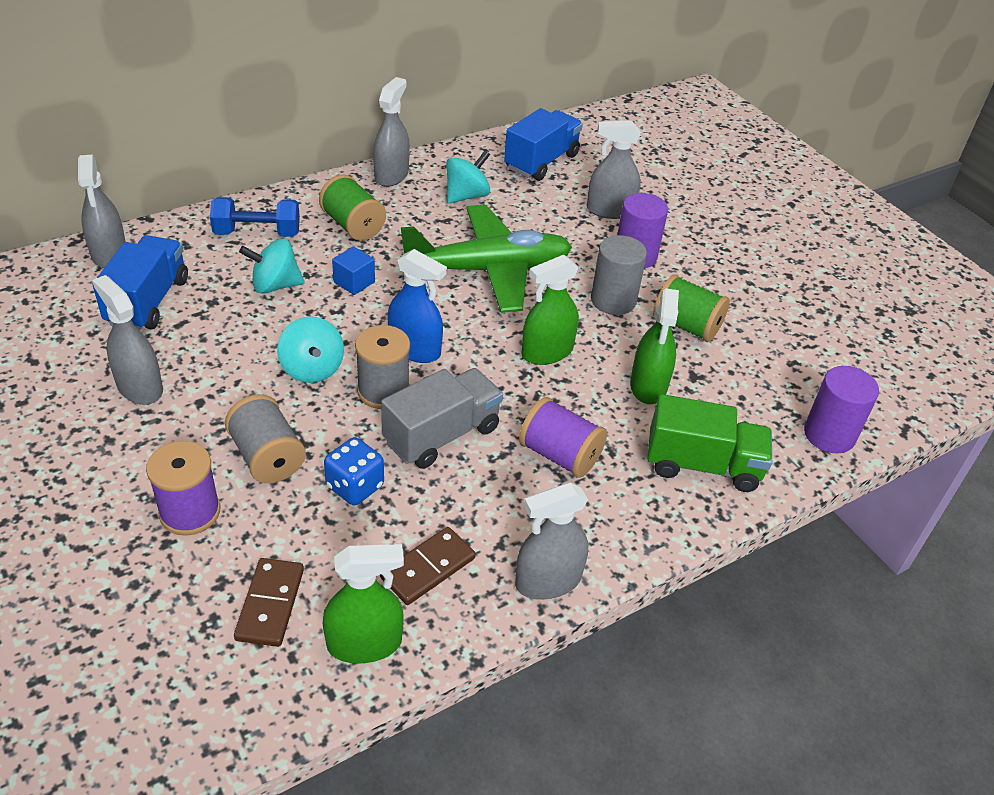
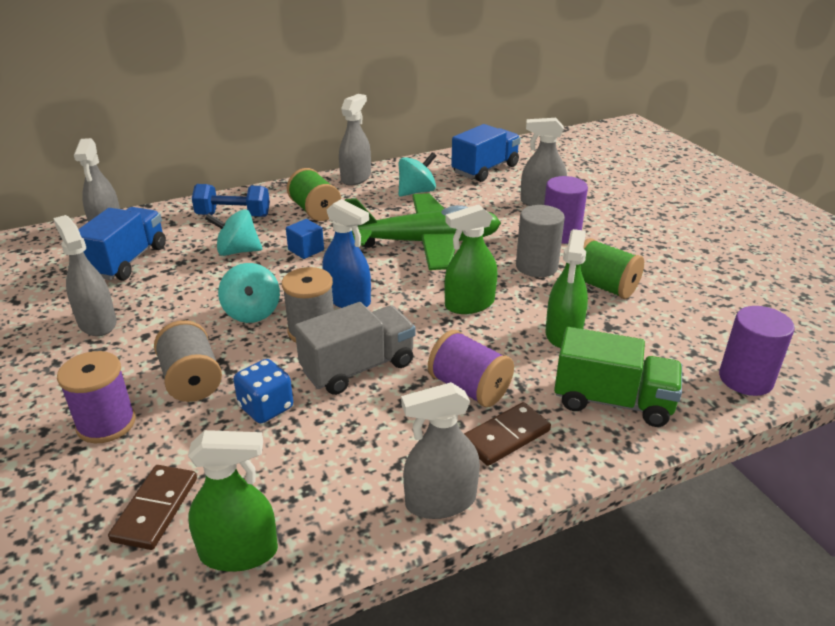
camera: 10 degrees right, 10 degrees down
brown domino [380,527,476,605] -> brown domino moved to [464,402,551,466]

